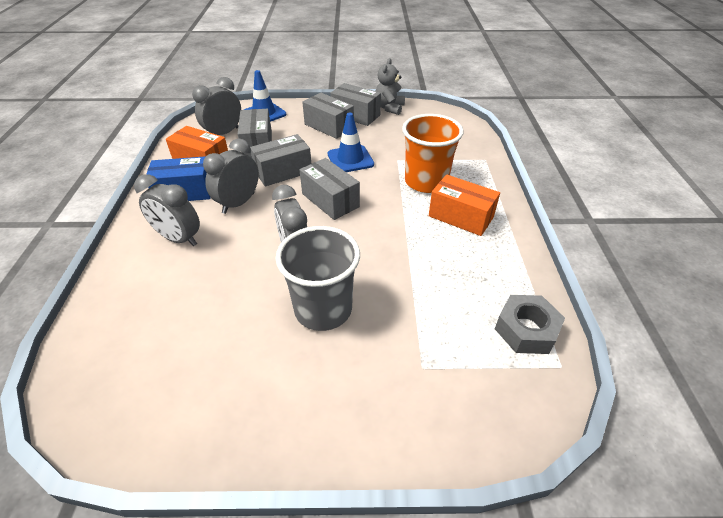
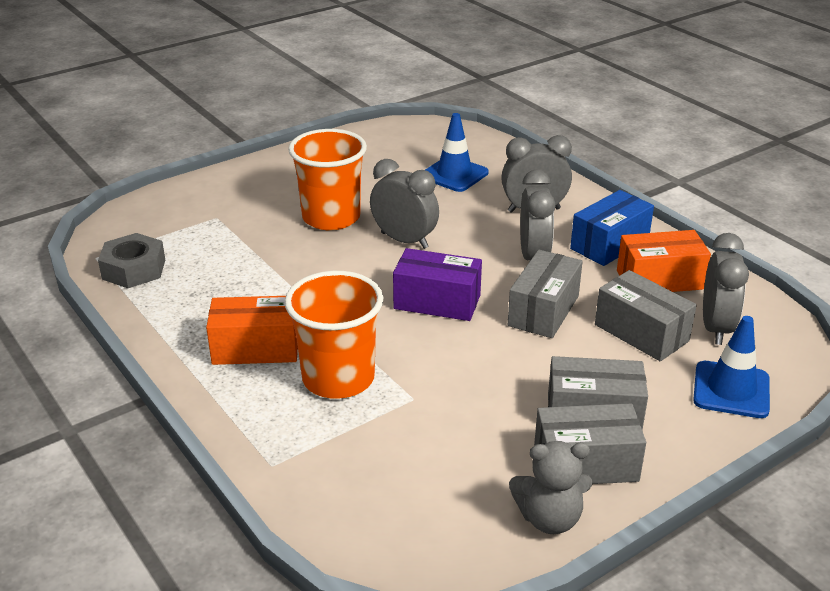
camera: 145 degrees right, 10 degrees down
grey cup [276,226,360,331] -> orange cup [288,129,367,230]
grey box [299,158,360,220] -> purple box [393,248,482,321]
blue traffic cone [327,113,374,172] -> blue traffic cone moved to [425,113,489,192]
grey teddy bear [376,58,405,115] -> grey teddy bear turned 105 degrees clockwise [509,441,592,534]

